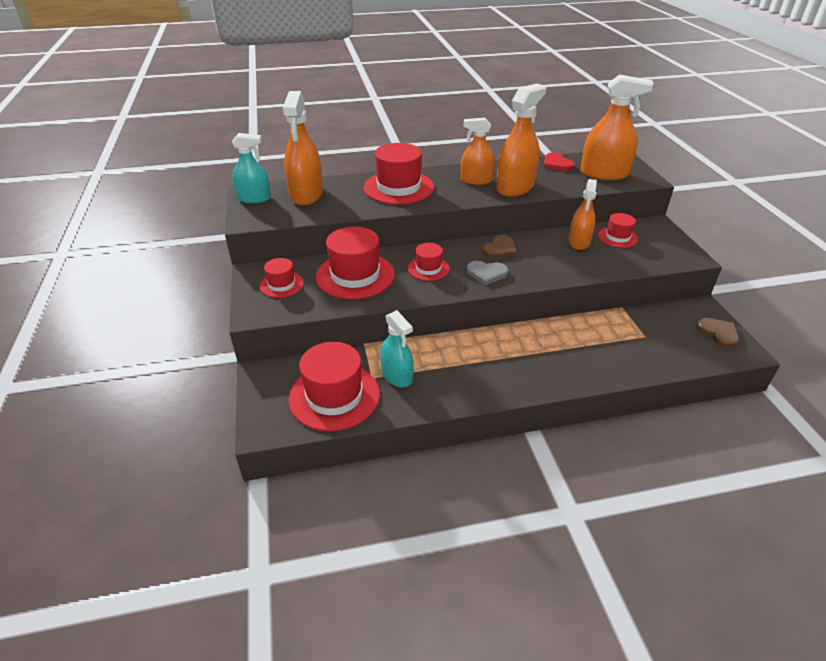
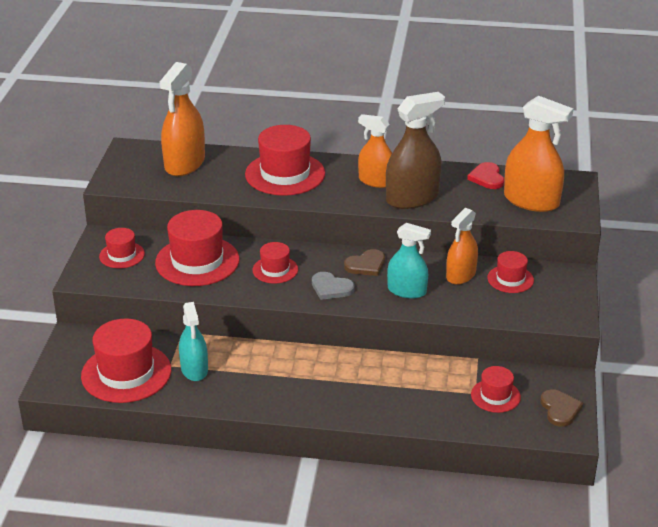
camera: 20 degrees right, 5 degrees down
turquoise spray bottle [232,133,271,203] -> turquoise spray bottle moved to [387,223,431,299]
orange spray bottle [496,83,546,197] -> brown spray bottle [386,92,445,209]
none -> red hat [471,366,521,413]

